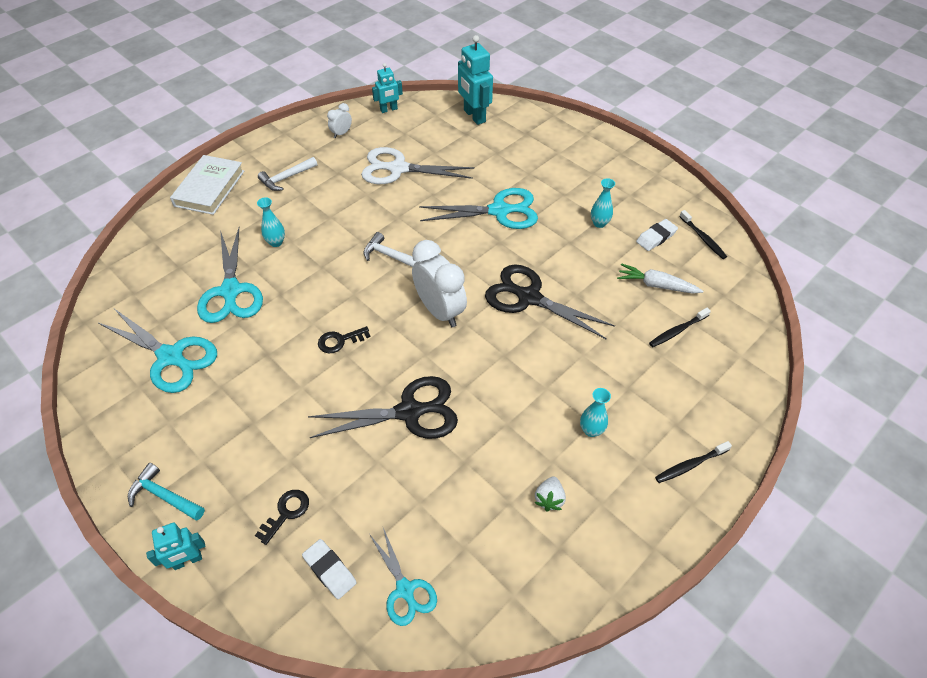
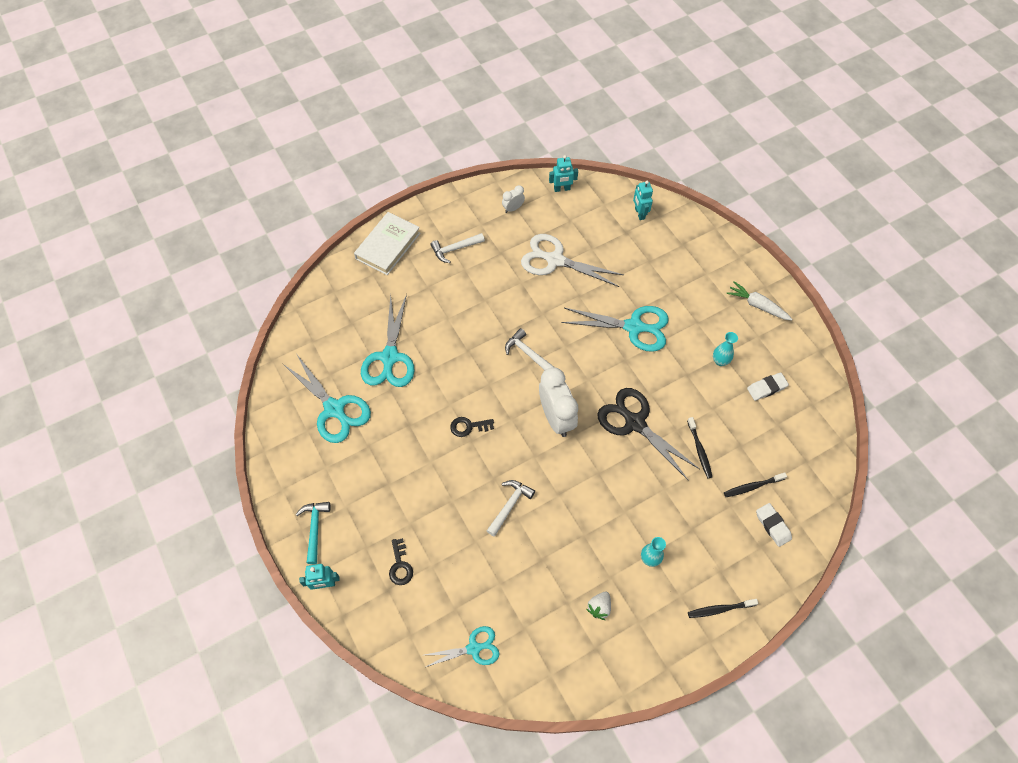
camera: 15 degrees right, 10 degrees up
turquoise hammer [128,463,205,520] -> turquoise hammer turned 45 degrees clockwise [296,502,331,564]
black key [255,490,309,545] -> black key turned 120 degrees clockwise [389,538,413,585]
turquoise vase [257,197,285,247] -> none
white eraser [302,539,357,599] -> white eraser moved to [756,503,792,547]
black scissors [308,376,458,439] -> white hammer [487,480,535,537]
turquoise scissors [369,528,437,626] -> turquoise scissors turned 90 degrees counterclockwise [425,626,500,667]
turquoise robot [458,35,493,125] -> turquoise robot [633,181,653,220], size x0.60
white carrot [617,263,703,294] -> white carrot moved to [726,281,792,321]
black toothbrush [679,210,727,259] -> black toothbrush moved to [687,417,712,478]

